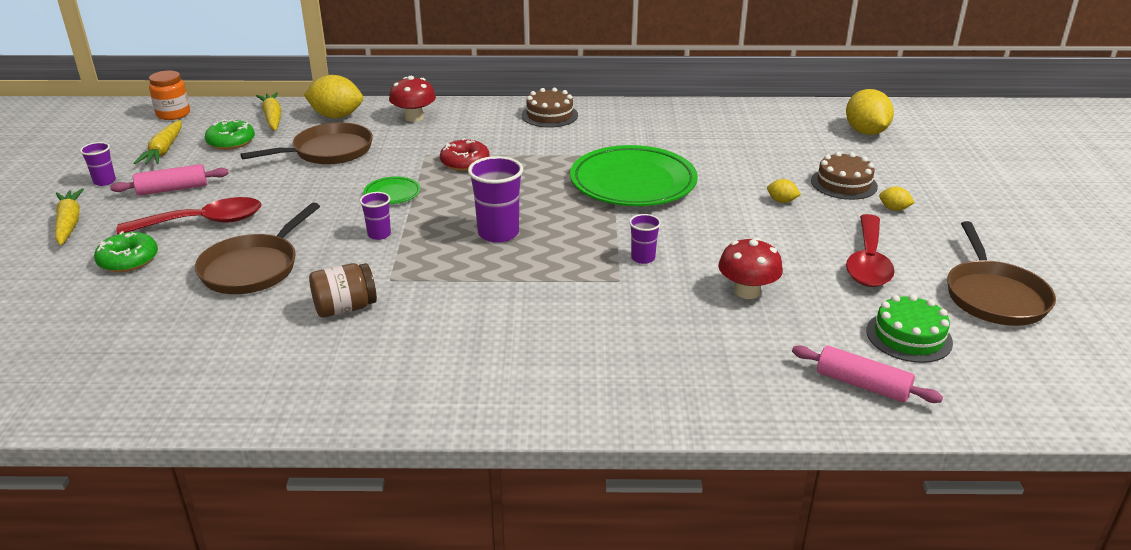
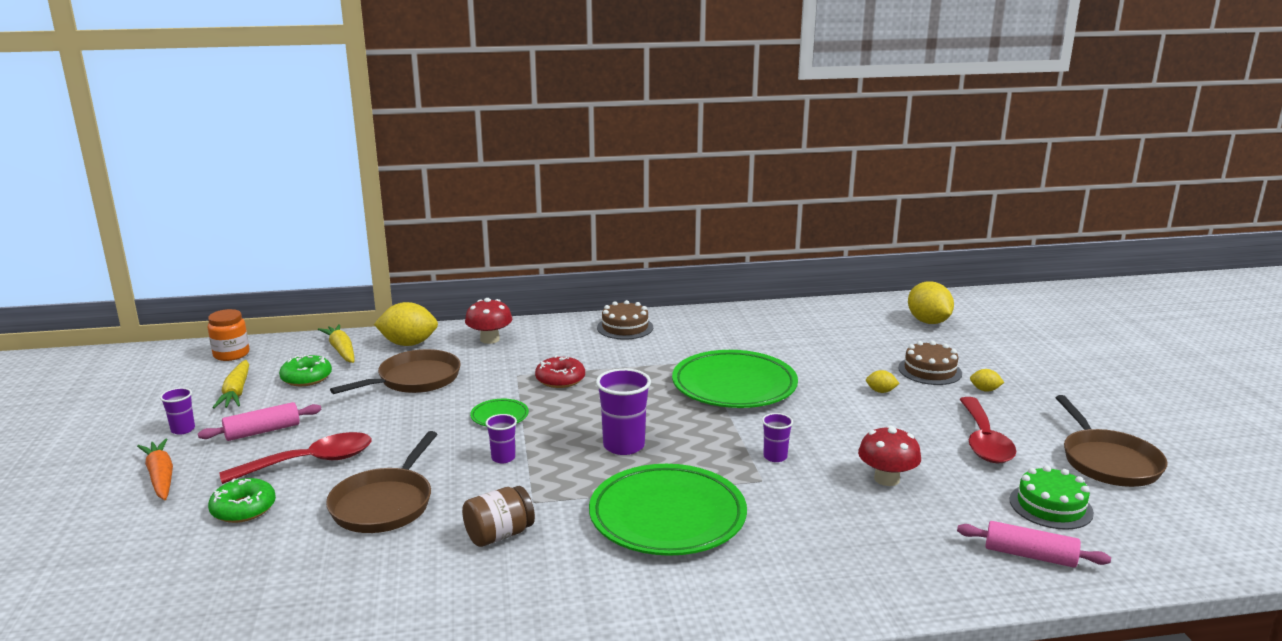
camera: 10 degrees left, 10 degrees down
yellow carrot [55,189,84,245] -> orange carrot [137,438,173,500]
none -> green plate [589,464,747,556]

